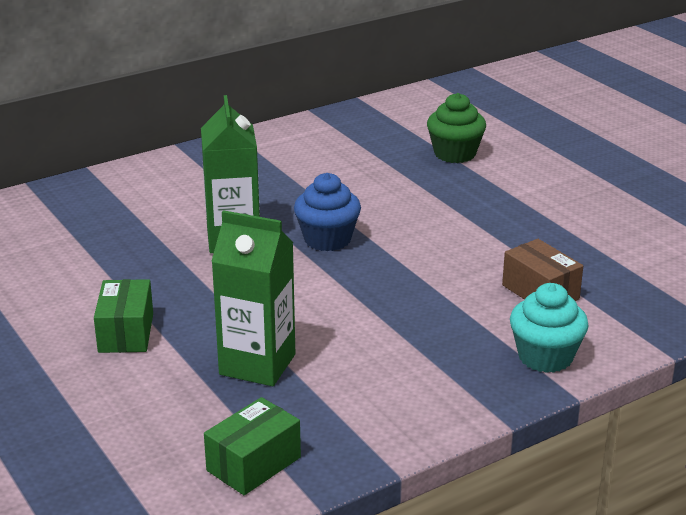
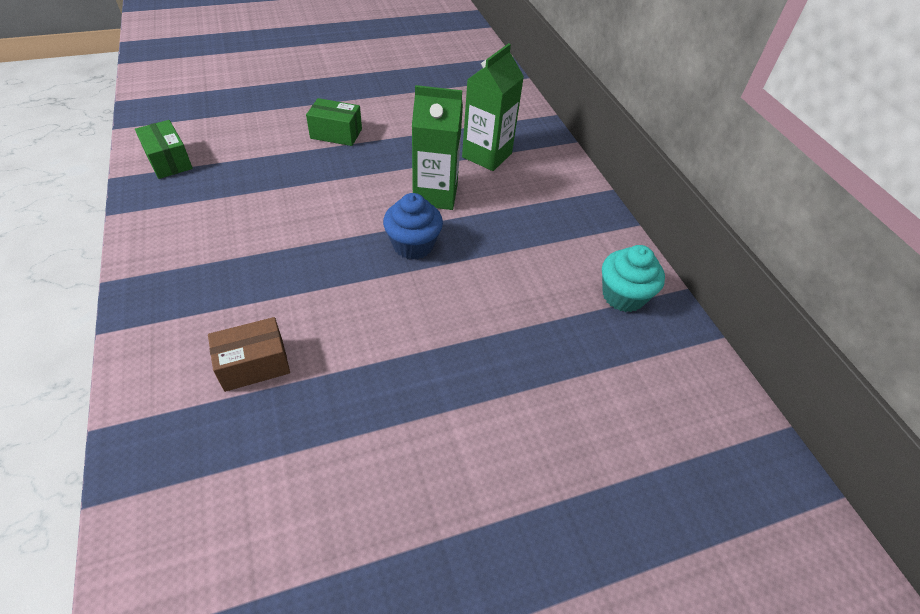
camera: 100 degrees right, 20 degrees up
green carton [211,210,295,386] -> green carton moved to [462,43,524,171]
green cupcake [427,93,486,163] -> none
turquoise cupcake [510,283,589,373] -> turquoise cupcake moved to [602,245,665,312]

